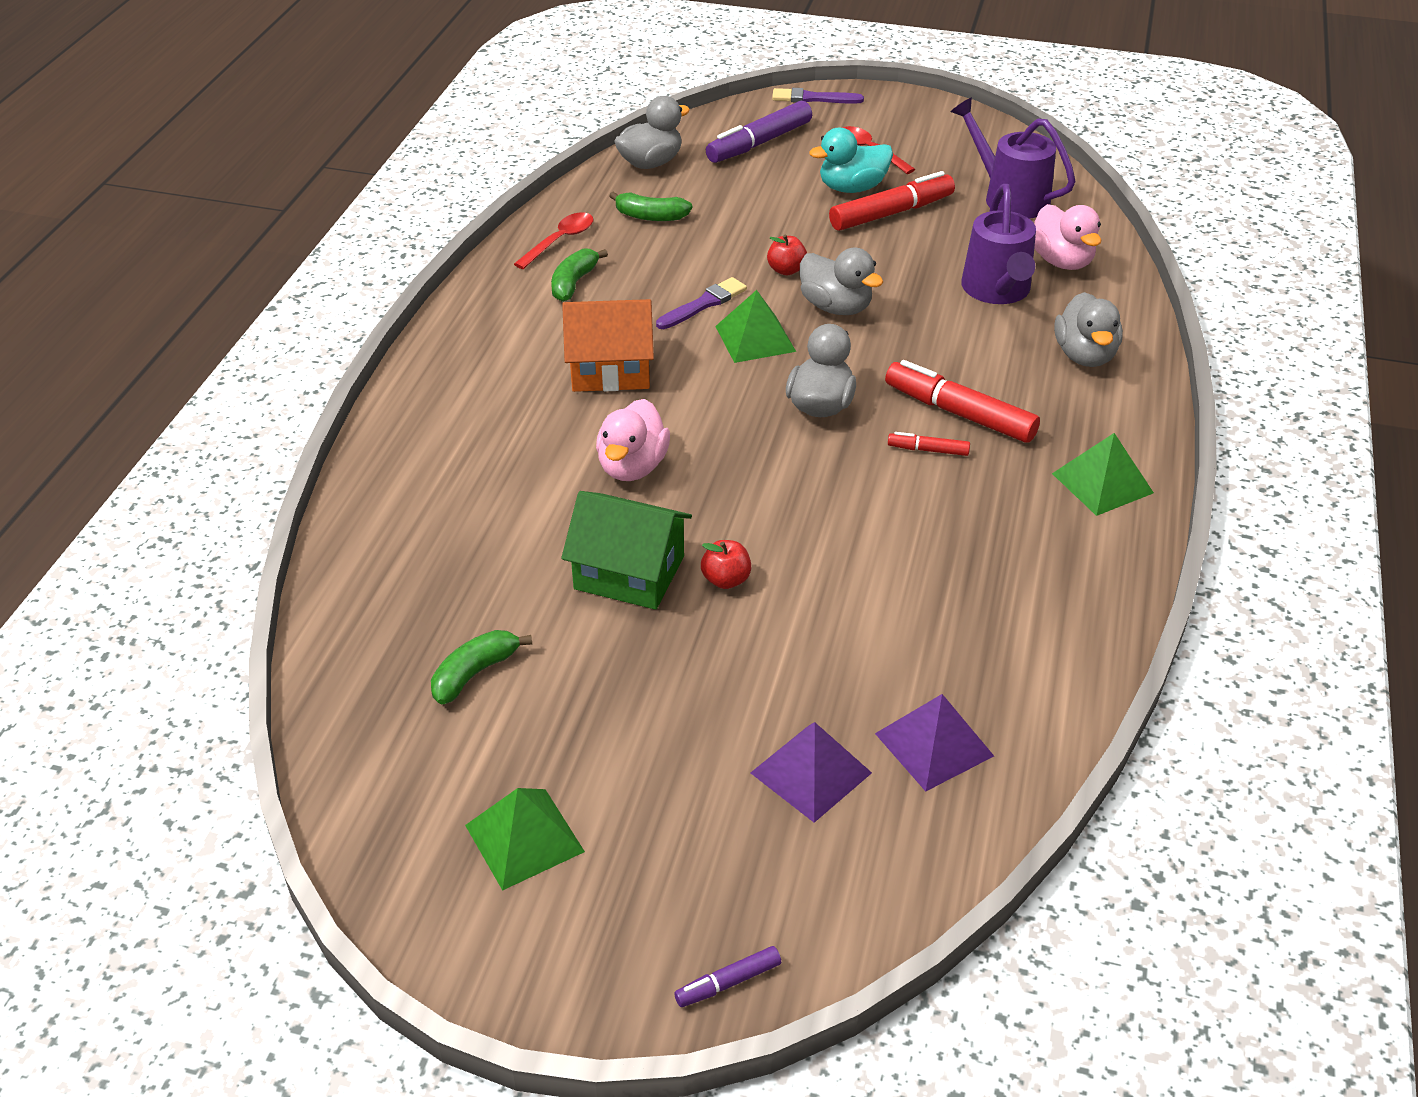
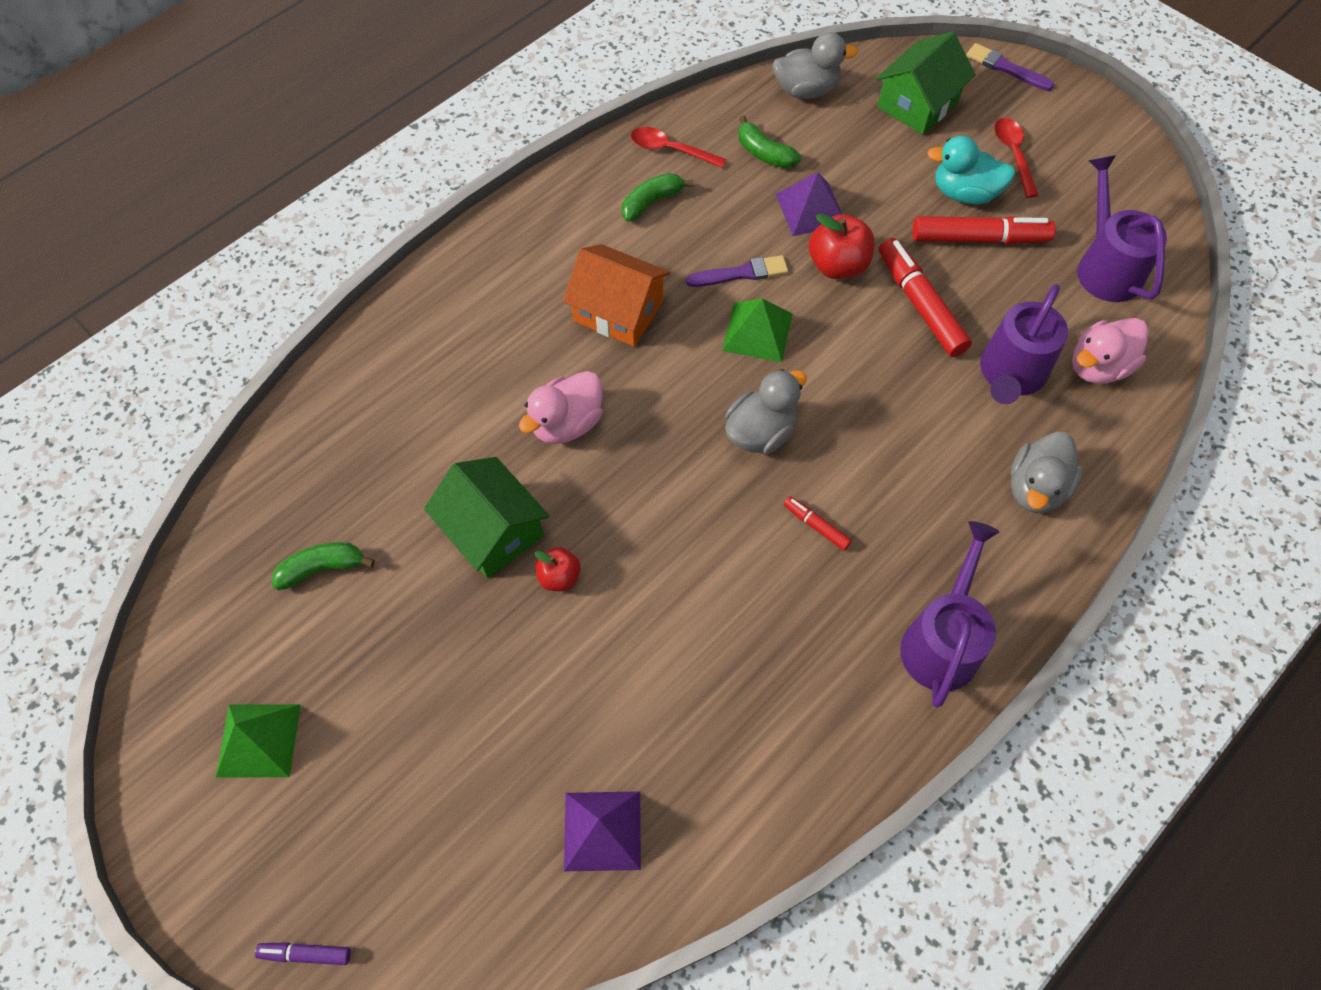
camera: 30 degrees right, 20 degrees up
red spoon [514,213,594,269] -> red spoon turned 135 degrees counterclockwise [631,127,727,168]
purple marker [706,101,812,163] -> green house [876,31,976,135]
purple pyramid [751,722,872,823] -> purple pyramid moved to [776,172,842,236]
red apple [767,235,807,275] -> red apple [809,214,875,279], size x1.67
grey duck [800,248,883,315] -> none
red marker [885,360,1040,443] -> red marker moved to [879,238,972,357]
pink duck [1034,204,1101,270] -> pink duck turned 45 degrees clockwise [1072,318,1148,384]
green pyramid [1052,433,1154,516] -> purple watering can [900,521,1000,707]

